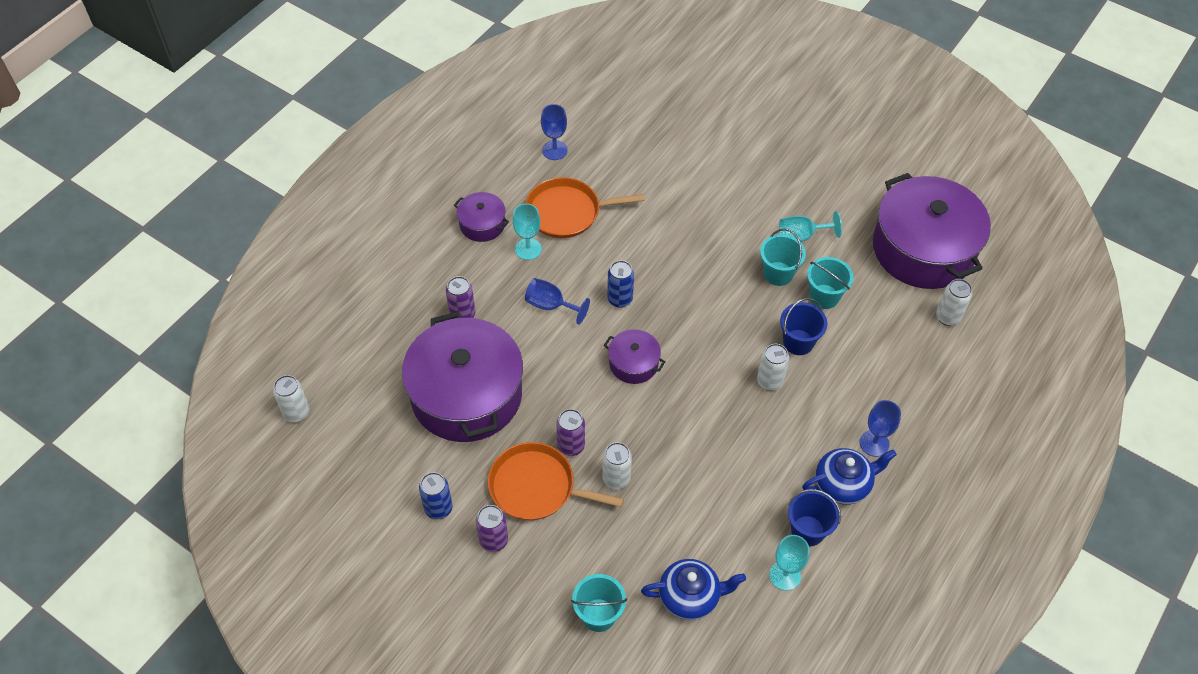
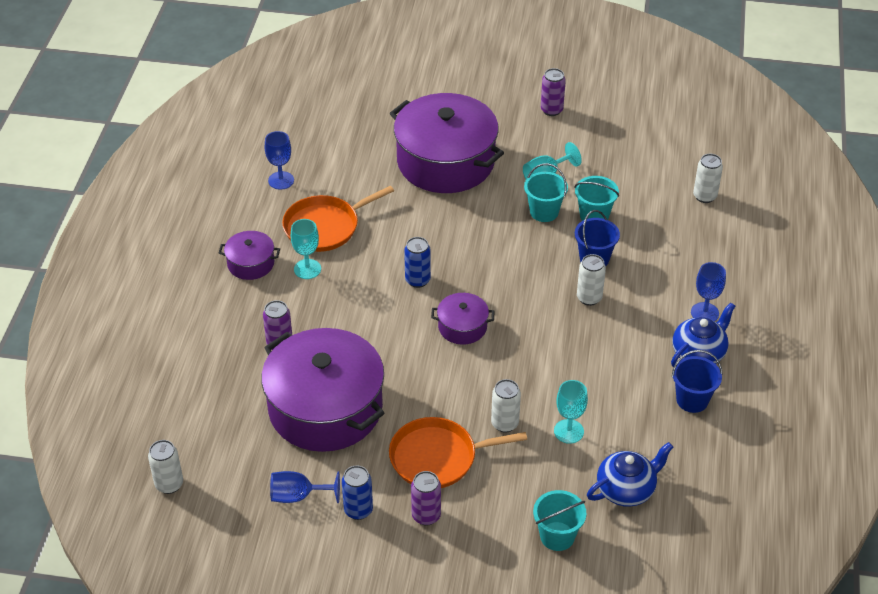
camera: 25 degrees left, 10 degrees down
blue goblet [525,278,590,324] -> blue goblet moved to [270,471,340,503]
purple can [556,409,585,456] -> purple can moved to [541,68,566,116]
turquoise goblet [769,535,809,591] -> turquoise goblet moved to [554,380,588,444]
purple pot [873,173,991,289] -> purple pot moved to [390,93,504,193]

